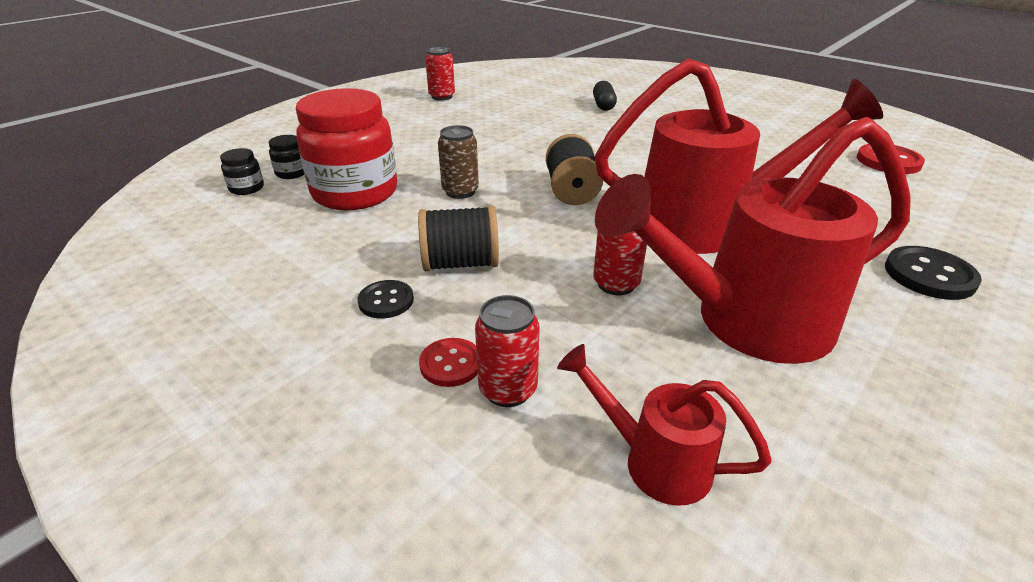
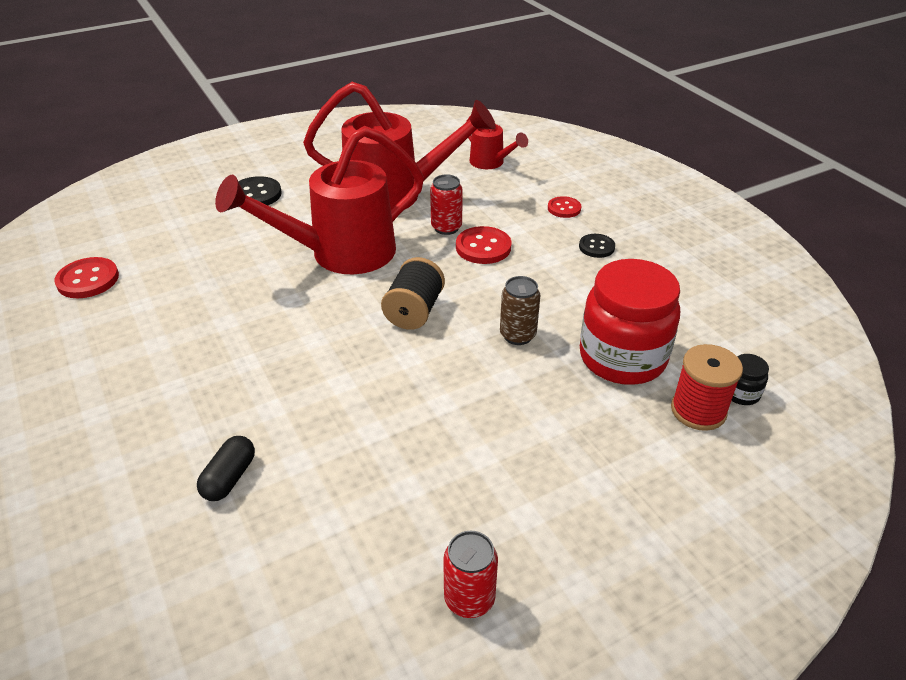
camera: 160 degrees left, 5 degrees up
black jar [269,135,304,179] -> red spool [671,344,743,431]
black spool [418,205,499,271] -> none
red can [475,295,540,407] -> none
red watering can [595,58,883,254] -> red watering can turned 45 degrees counterclockwise [215,126,424,274]
none -> red button [456,226,511,264]

